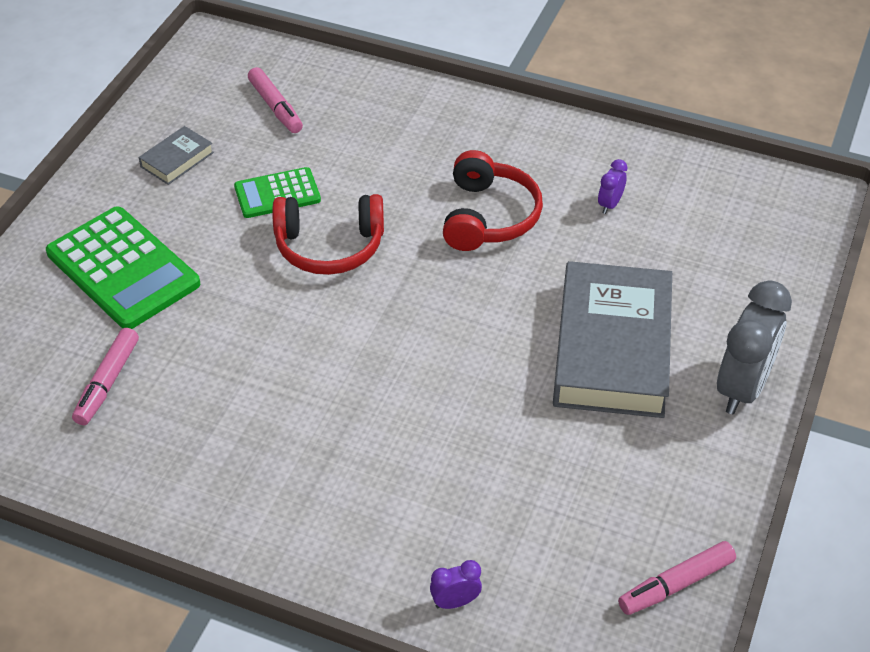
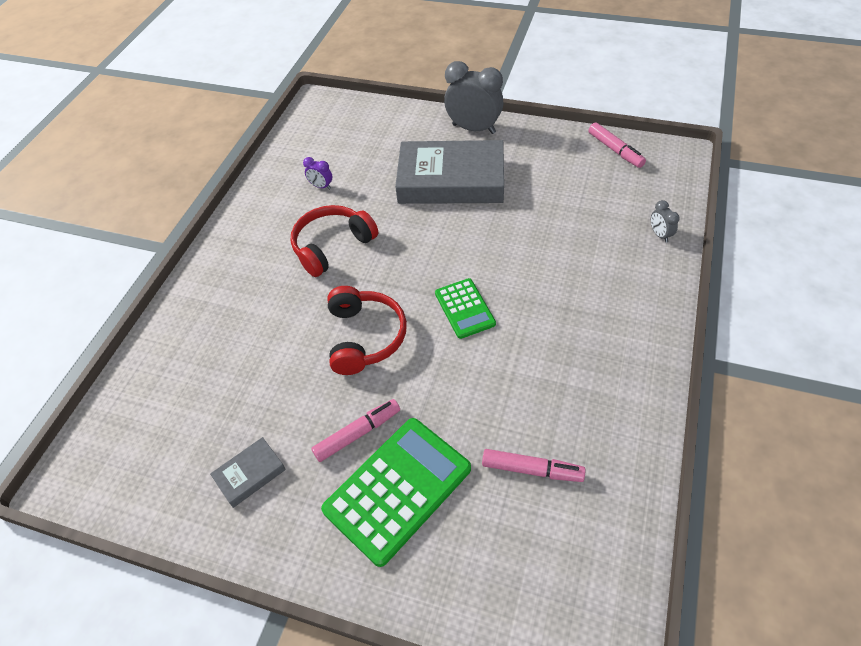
camera: 90 degrees left, 5 degrees up
grey book [139,126,214,185] -> grey book turned 75 degrees counterclockwise [210,437,286,508]
green calculator [234,167,321,218] -> green calculator moved to [435,278,496,339]
pink marker [248,67,303,133] -> pink marker moved to [311,399,400,462]
purple clock [430,560,482,609] -> grey clock [651,200,680,243]
red headphones [443,150,543,251] -> red headphones turned 45 degrees counterclockwise [291,205,378,277]

